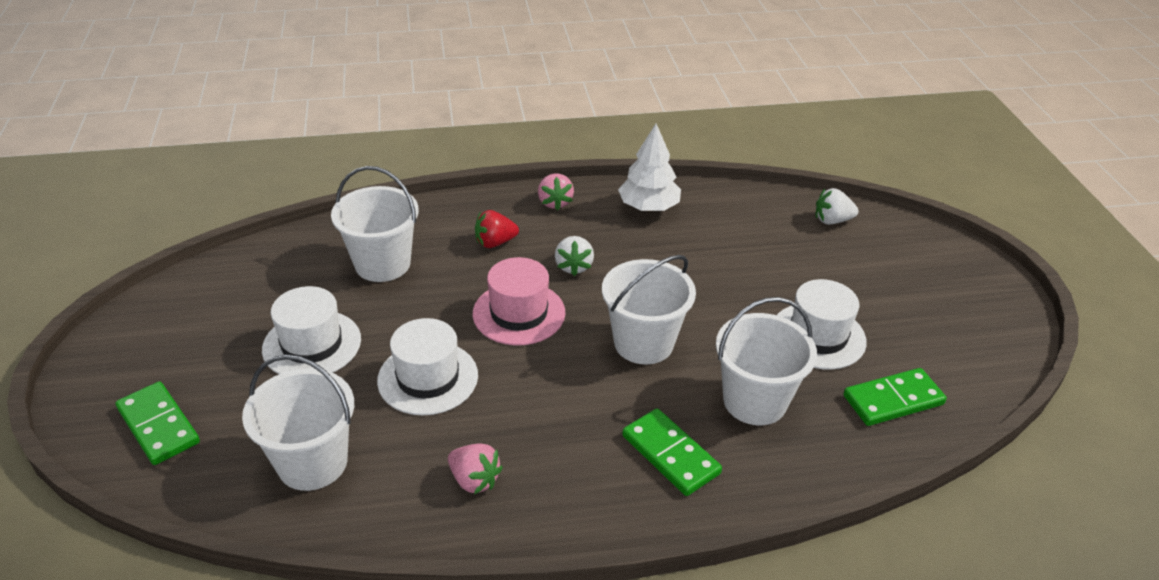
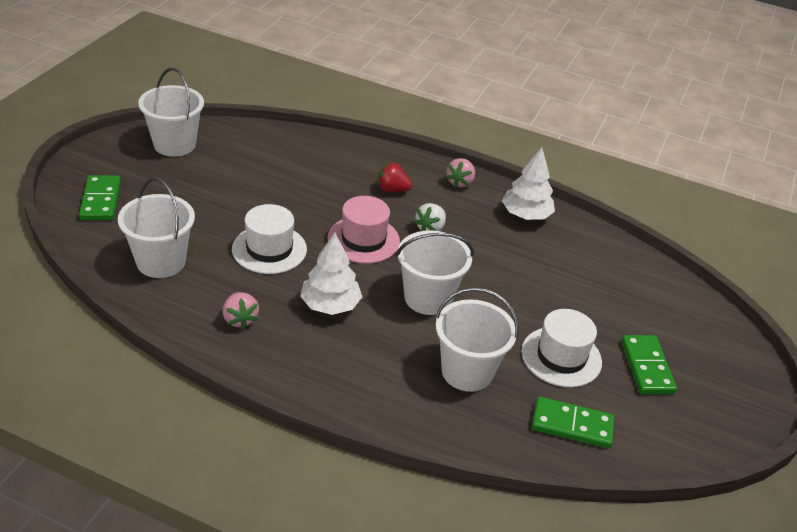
camera: 30 degrees right, 0 degrees up
white hat [262,286,361,374] -> none
white bucket [331,166,419,282] -> white bucket moved to [138,68,204,157]
green domino [622,408,722,496] -> green domino moved to [621,335,677,394]
white strawberry [816,188,859,225] -> none
none -> white tree [300,233,362,315]

